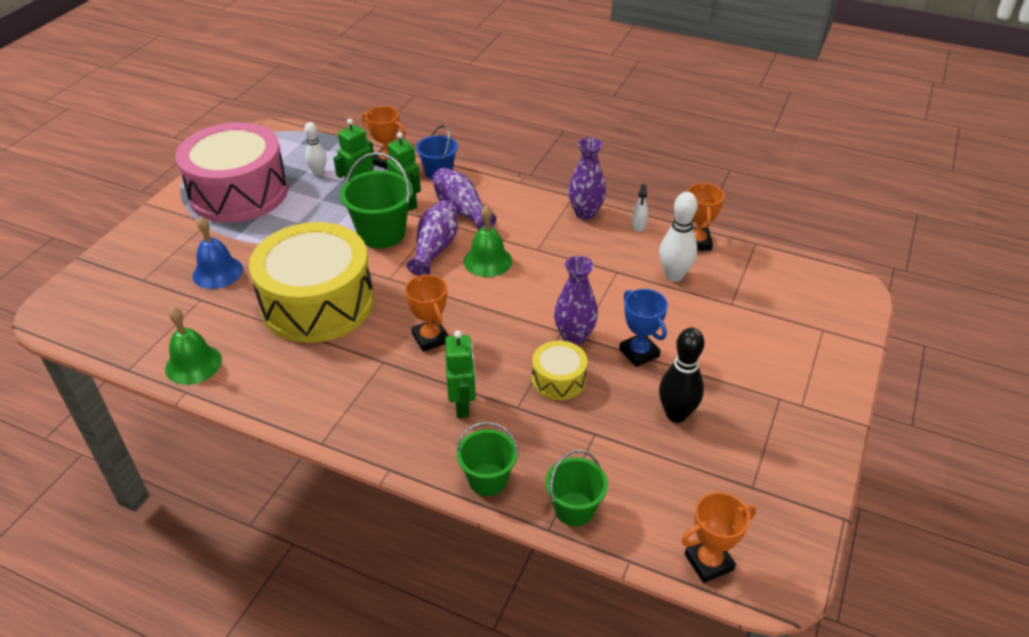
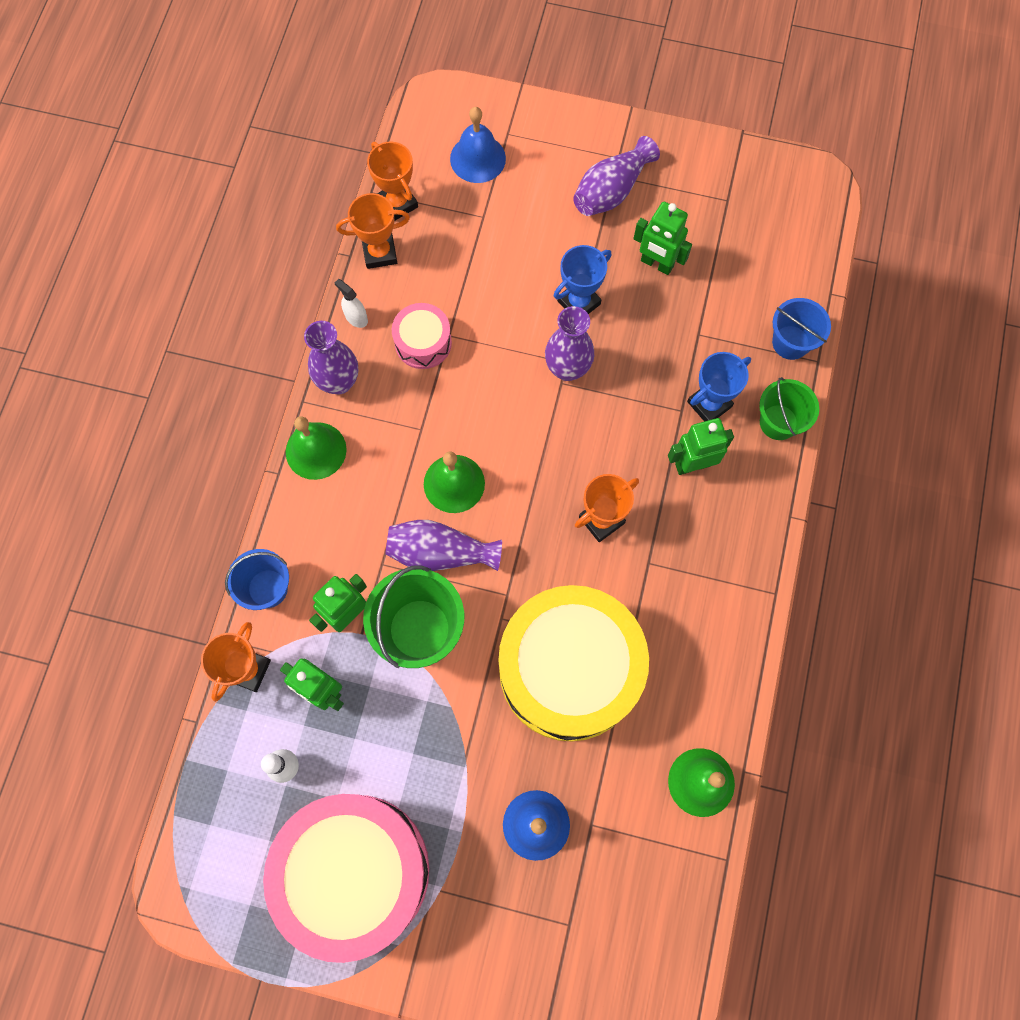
camera: 100 degrees left, 30 degrees up
purple vase [432,168,496,231] -> purple vase moved to [573,136,660,216]
yellow drum [532,341,588,400] -> none
green bucket [545,450,608,526] -> blue bucket [772,298,831,360]
white spray bottle [632,184,648,232] -> white spray bottle turned 135 degrees counterclockwise [335,279,368,328]
white bowling pin [659,192,698,282] -> none
black bowling pin [659,328,704,423] -> green robot [633,202,692,275]
orange trophy [681,492,756,583] -> orange trophy moved to [367,142,418,221]
none -> green bell [286,416,347,480]
none -> pink drum [392,303,452,369]
none -> blue bell [450,107,506,183]
none -> blue trophy [687,352,751,422]

